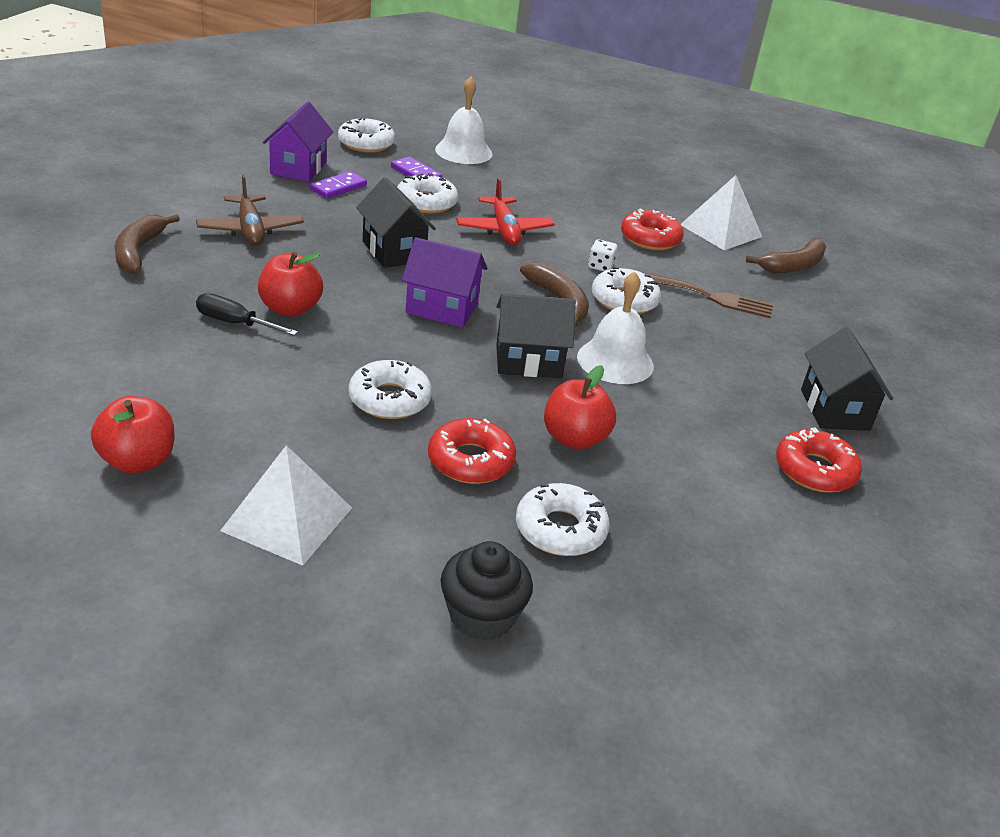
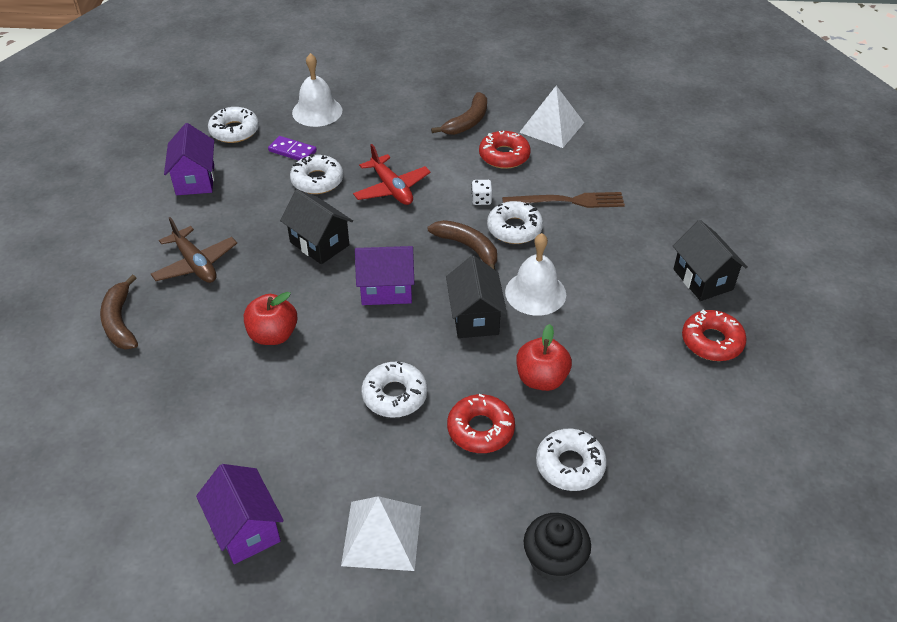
camera: 15 degrees left, 10 degrees up
red apple [91,396,174,474] -> purple house [196,464,284,564]
black screwdriver [196,293,298,336] -> none
purple domino [310,171,367,199] -> none
black house [496,293,576,378] -> black house turned 75 degrees counterclockwise [446,255,507,338]
brown banana [746,238,826,273] -> brown banana moved to [431,92,487,135]

